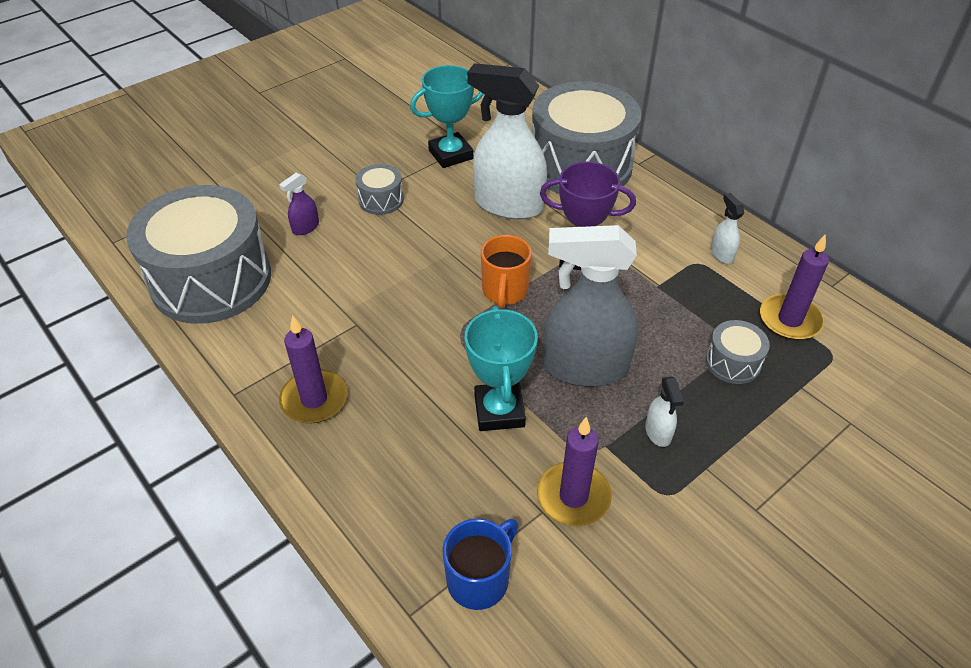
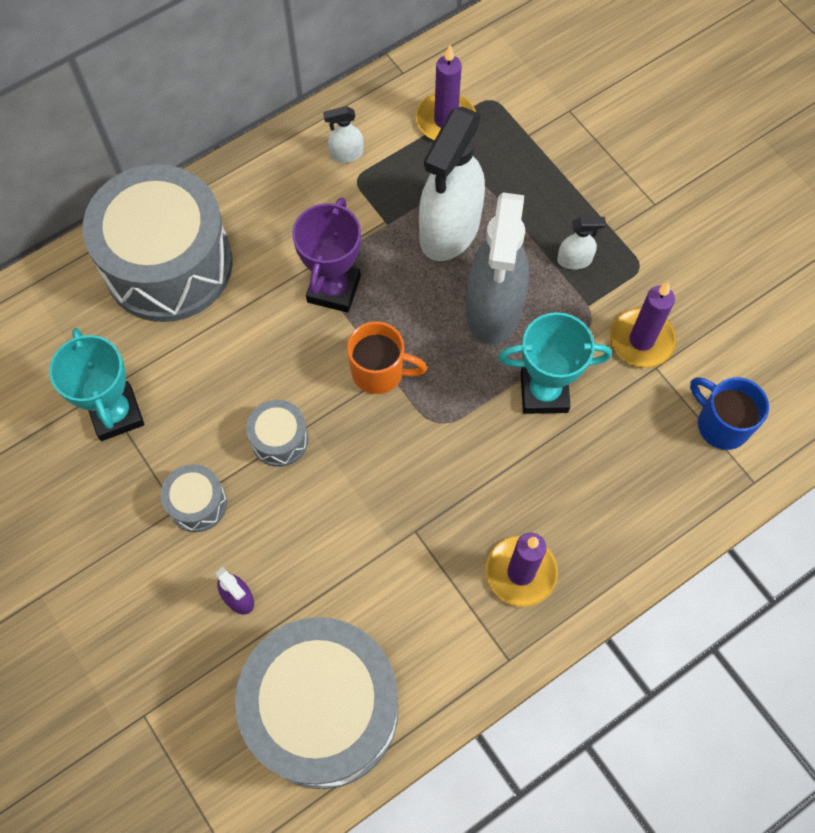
camera: 85 degrees left, 20 degrees up
white spray bottle [467,63,547,220] -> white spray bottle moved to [419,107,485,261]
grey drum [706,320,770,384] -> grey drum moved to [246,400,309,467]

